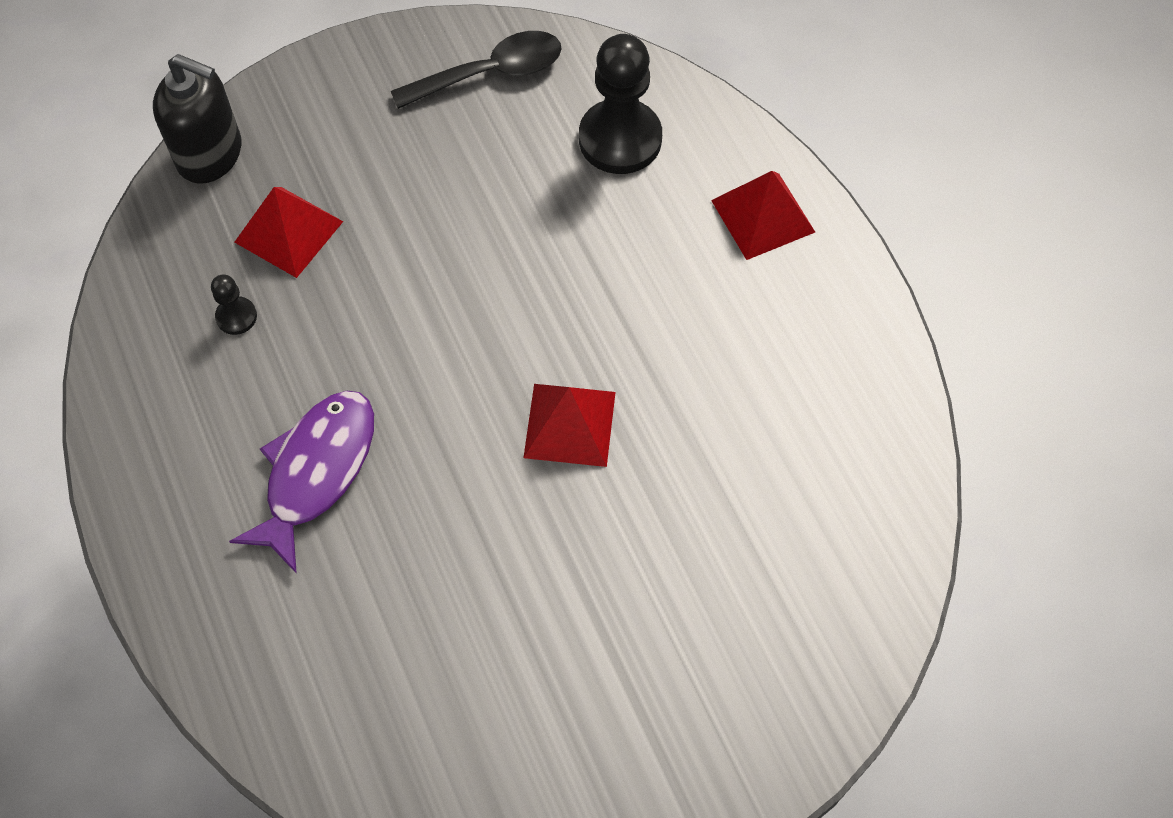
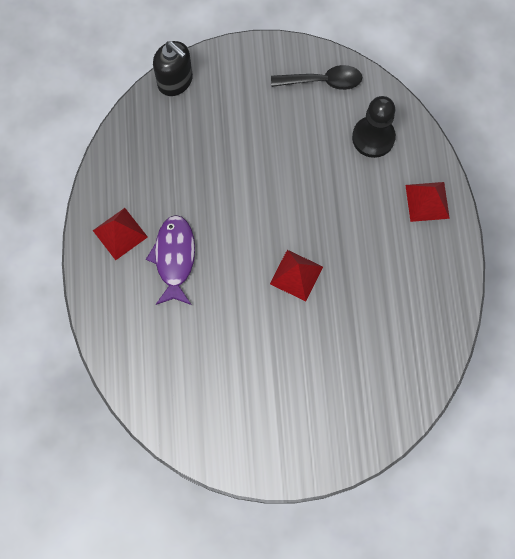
camera: 20 degrees right, 10 degrees up
black pawn [211,274,257,335] -> none
purple fish [229,391,374,574] -> purple fish turned 45 degrees counterclockwise [146,215,195,305]
red pyramid [234,187,343,278] -> red pyramid moved to [93,208,148,260]

